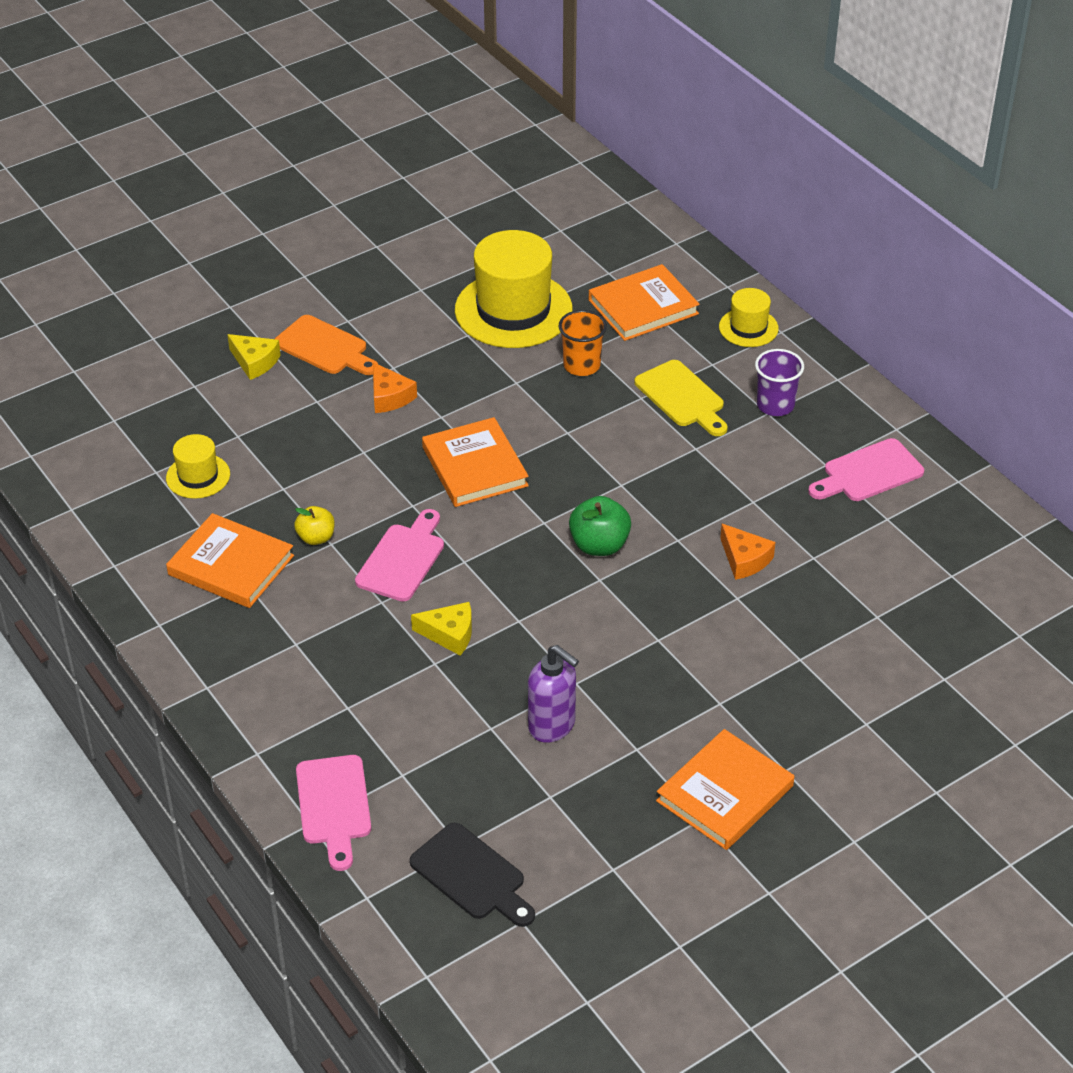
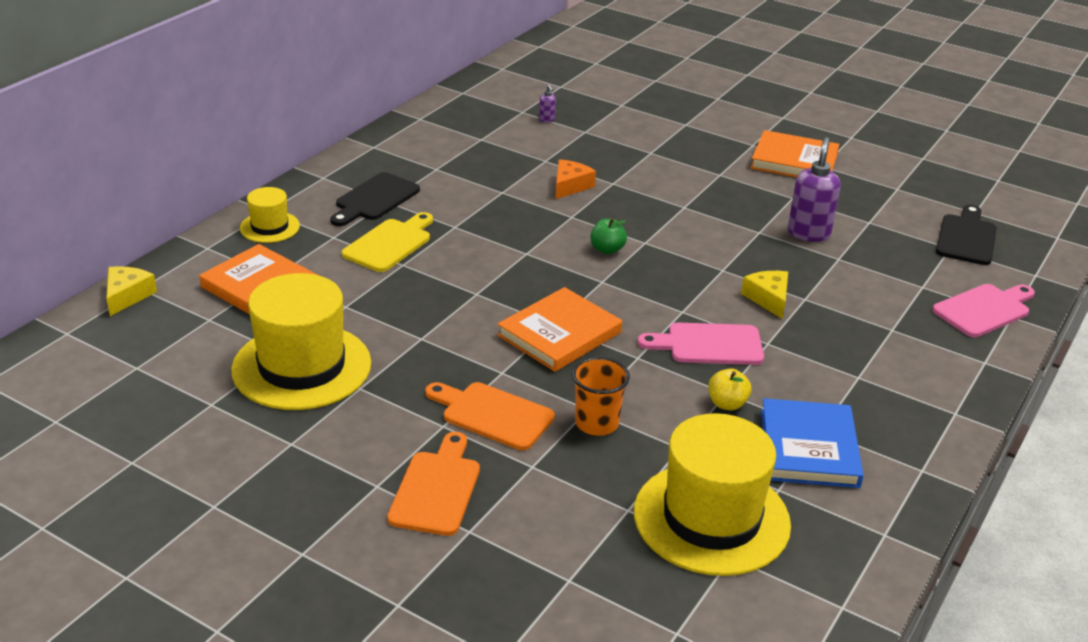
camera: 115 degrees left, 10 degrees down
yellow hat [166,434,230,499] -> yellow hat [634,413,791,576], size x2.00
orange book [166,513,294,608] -> blue book [761,398,864,488]
yellow cheese [227,334,281,380] -> yellow cheese moved to [106,266,157,316]
orange cheese [373,362,417,413] -> orange cutting board [425,382,555,450]
orange cup [559,310,607,376] -> orange cup moved to [572,357,630,436]
green apple [569,496,631,556] -> green apple [590,219,627,254], size x0.65
purple cup [755,349,804,416] -> black cutting board [330,172,420,226]
pink cutting board [808,438,924,501] -> none
none -> purple soap dispenser [539,85,556,122]

